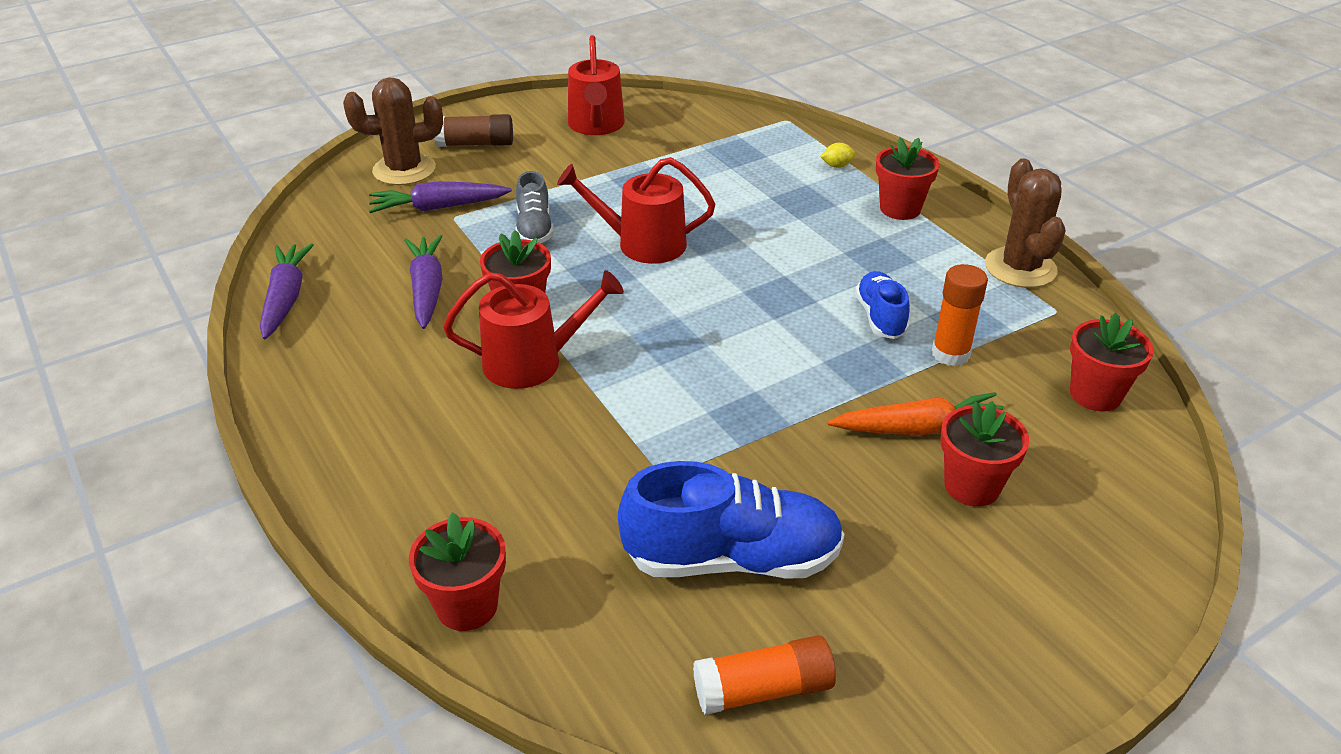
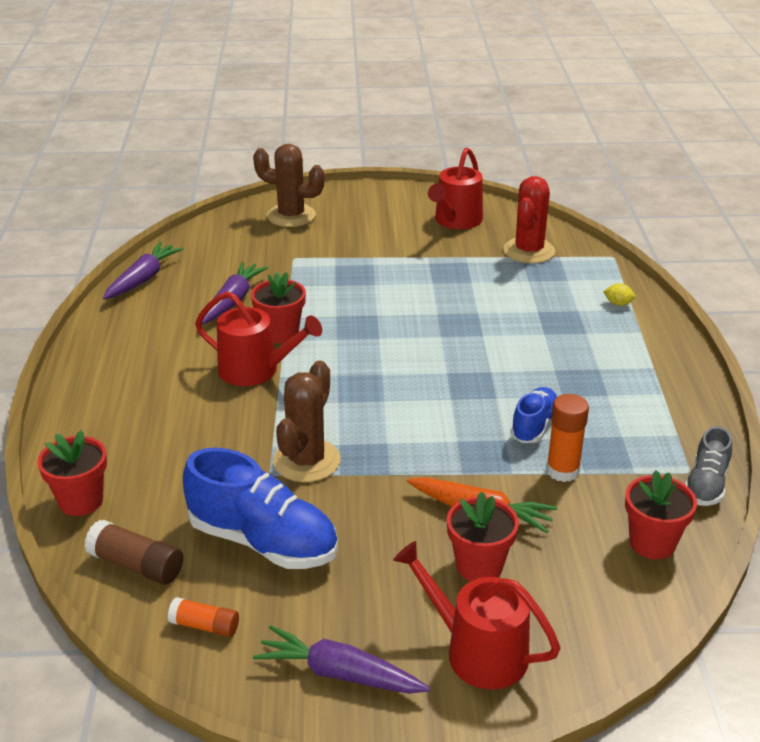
camera: 30 degrees right, 5 degrees down
purple carrot [369,181,512,213] -> purple carrot moved to [253,625,430,694]
brown glue stick [434,114,513,147] -> brown glue stick moved to [84,520,183,585]
grey shoe [516,171,554,244] -> grey shoe moved to [685,426,732,506]
red watering can [557,157,715,264] -> red watering can moved to [393,541,561,689]
orange glue stick [693,635,836,715] -> orange glue stick [168,597,239,637], size x0.66
red flower pot [876,138,939,220] -> none
brown cactus [985,158,1066,288] -> brown cactus moved to [273,361,340,482]
none -> red cactus [503,176,555,263]

